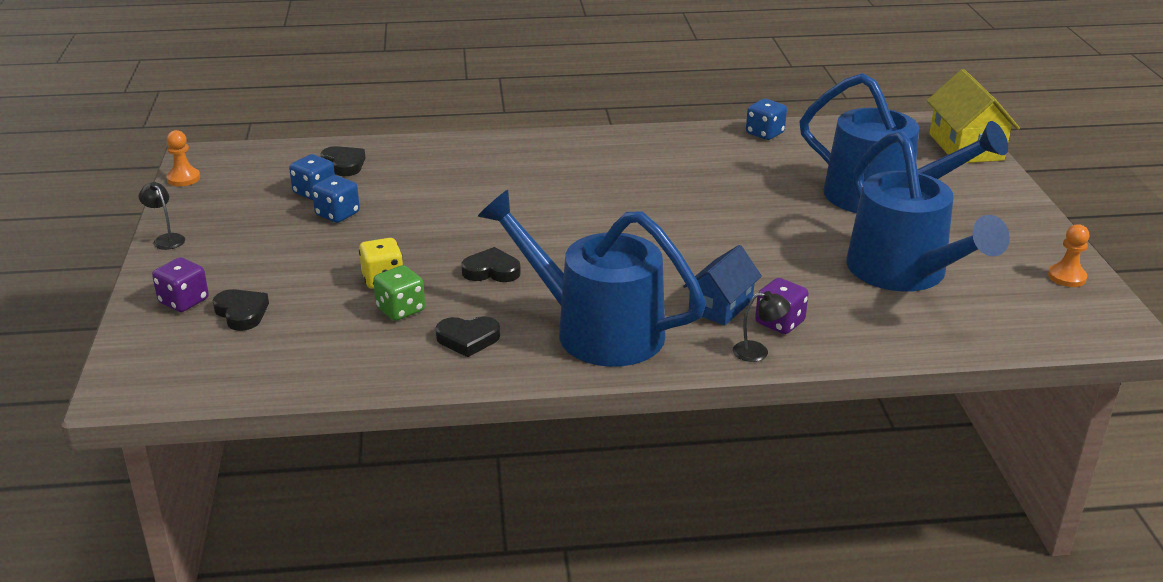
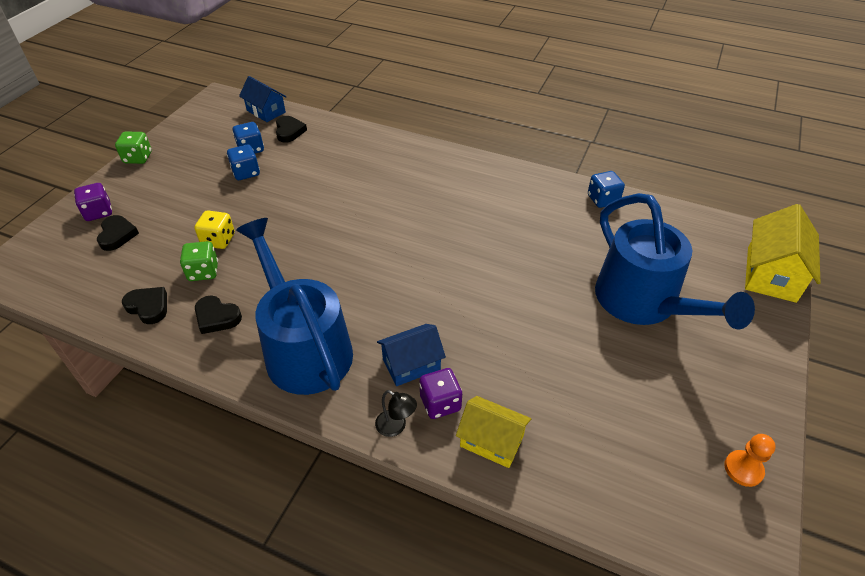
camera: 30 degrees right, 15 degrees up
black lamp [139,182,185,250] -> green dice [115,132,152,164]
orange pawn [166,130,200,186] -> none
black heart [461,247,521,282] -> black heart moved to [122,287,167,324]
blue watering can [846,131,1010,291] -> none
none -> blue house [239,76,287,122]
none -> yellow house [456,396,531,468]

